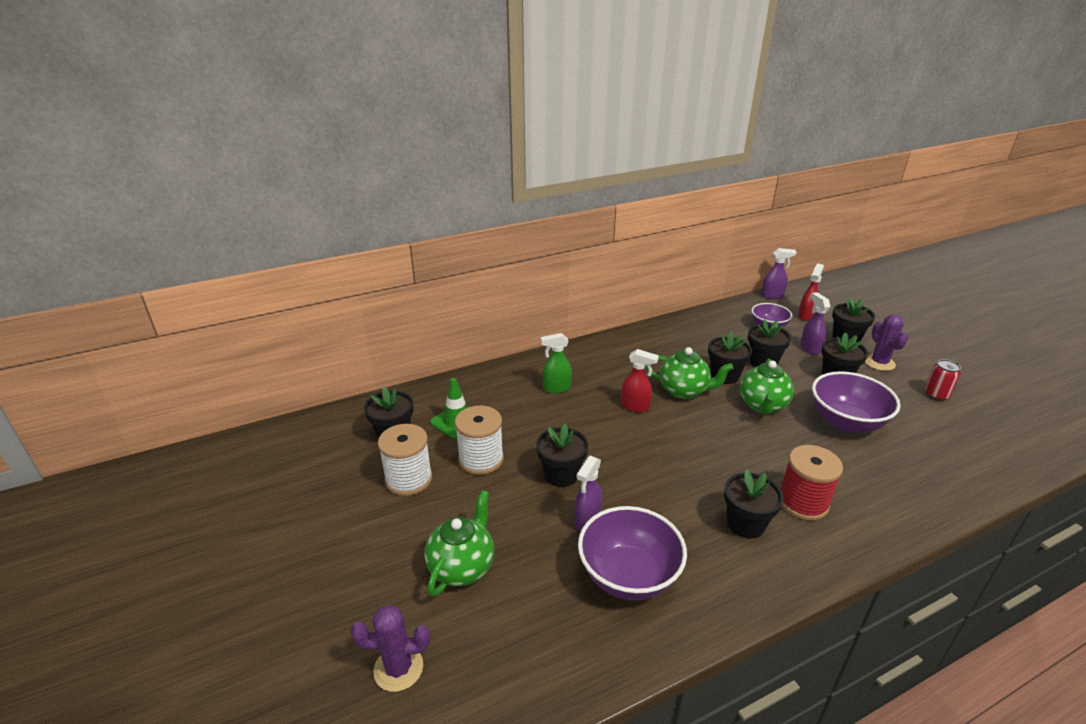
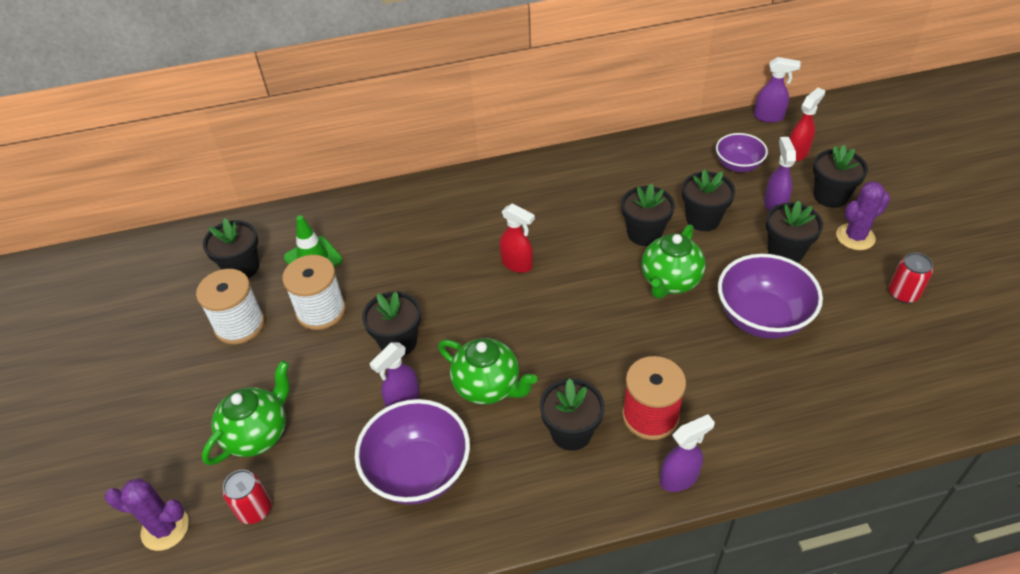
camera: 15 degrees right, 15 degrees up
green spray bottle [540,333,572,394] -> none
green teapot [646,347,733,399] -> green teapot moved to [438,338,537,405]
purple cactus [865,314,908,371] -> purple cactus turned 60 degrees clockwise [836,181,890,250]
none -> red can [223,470,271,524]
none -> purple spray bottle [660,414,715,492]

